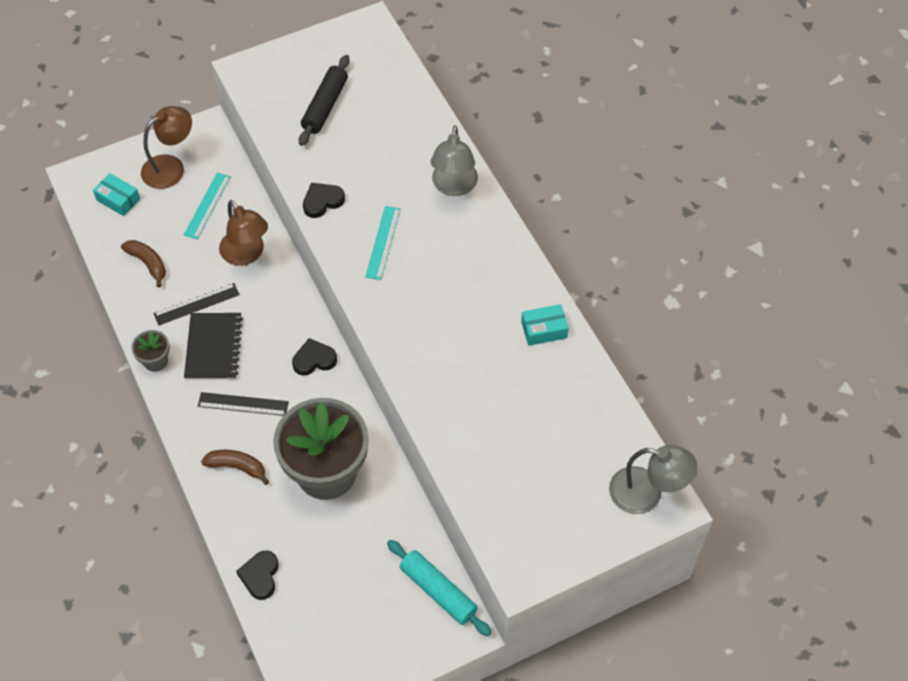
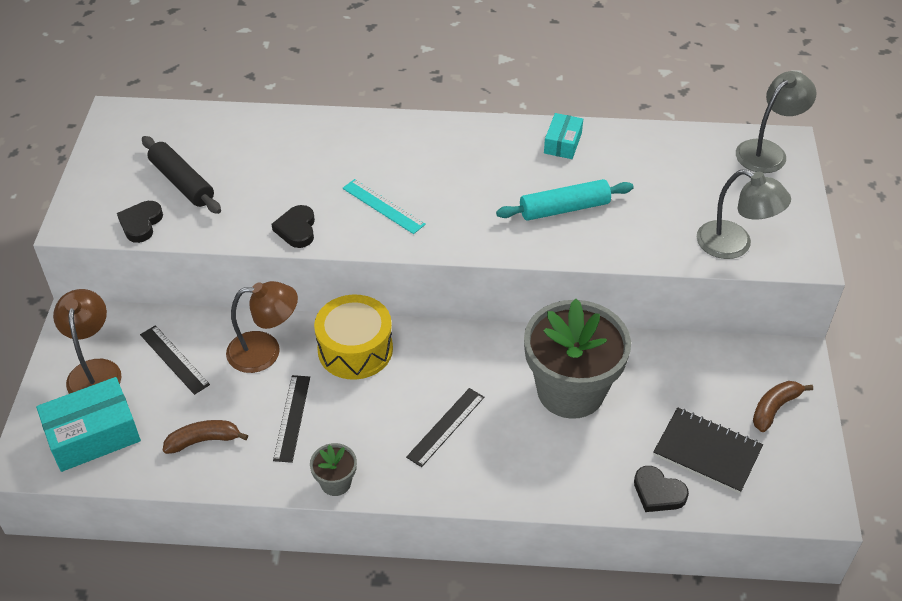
camera: 60 degrees left, 10 degrees down
turquoise box [93,173,140,216] -> turquoise box [36,377,141,472], size x1.74
turquoise ruler [184,173,231,239] -> black ruler [140,325,210,395]
black notebook [184,313,243,380] -> black notebook moved to [653,407,763,494]
brown banana [201,450,269,485] -> brown banana moved to [753,381,813,432]
black heart [292,338,337,375] -> black heart moved to [117,201,163,243]
turquoise rolling pin [387,540,492,636] -> turquoise rolling pin moved to [496,179,634,221]
grey lamp [431,126,478,196] -> grey lamp moved to [697,169,791,259]
none -> yellow drum [314,295,393,380]

